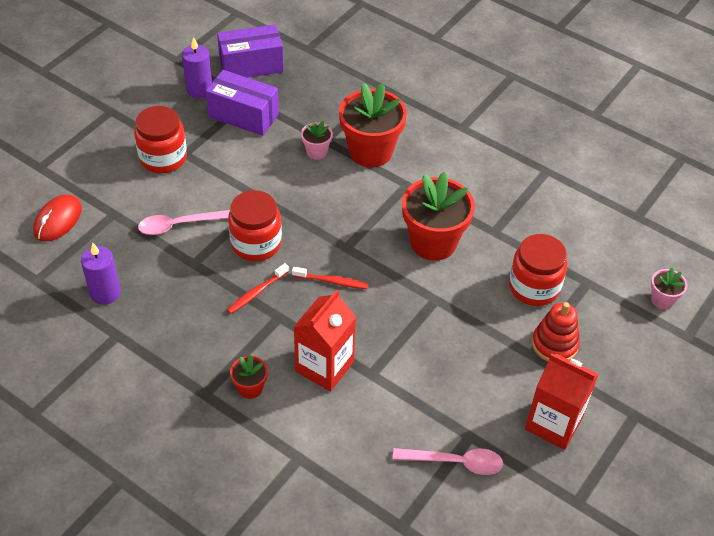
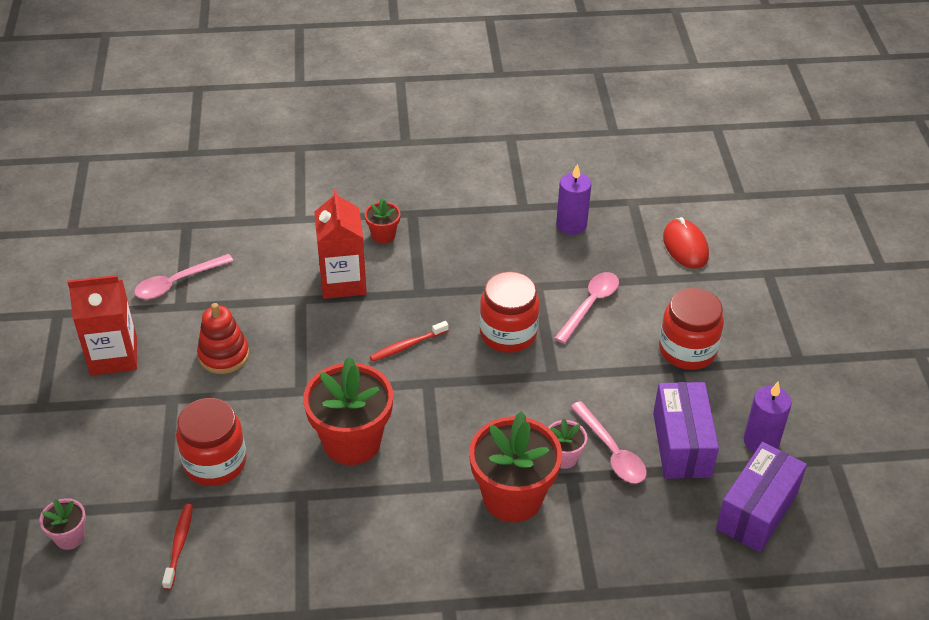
camera: 140 degrees right, 5 degrees down
purple box [206,70,279,136] -> purple box turned 75 degrees counterclockwise [653,382,719,479]
red toothbrush [227,263,289,314] -> red toothbrush moved to [162,504,193,590]
red stacking toy [532,302,580,361] -> red stacking toy moved to [197,303,249,374]
none -> pink spoon [571,401,647,483]

